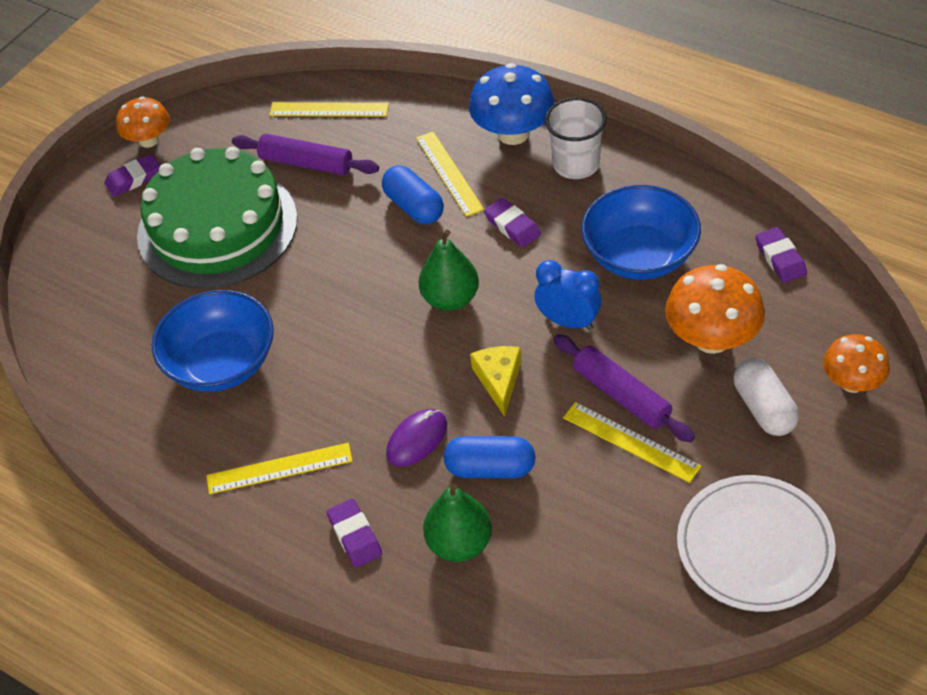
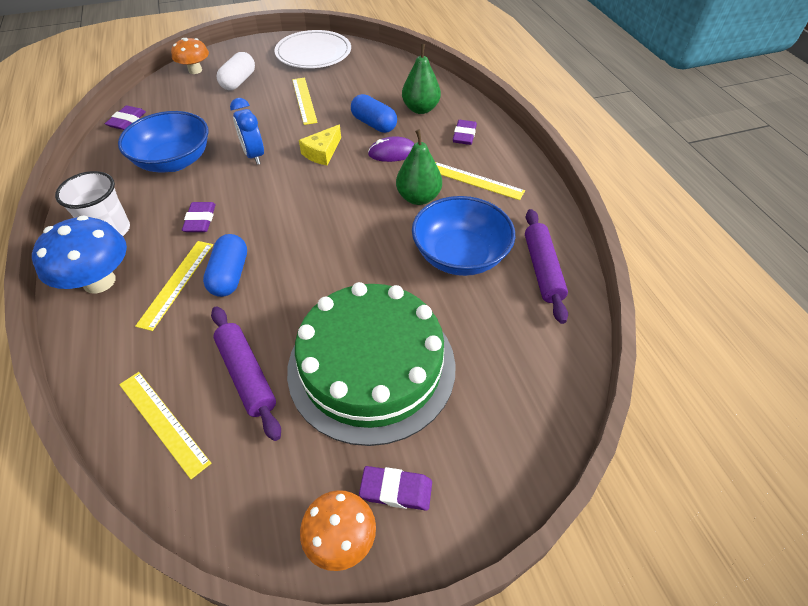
camera: 145 degrees left, 0 degrees up
green pear [418,229,479,311] -> green pear moved to [396,129,442,205]
purple rolling pin [553,334,695,443] -> purple rolling pin moved to [525,209,568,324]
orange mushroom [665,264,765,354] -> none

